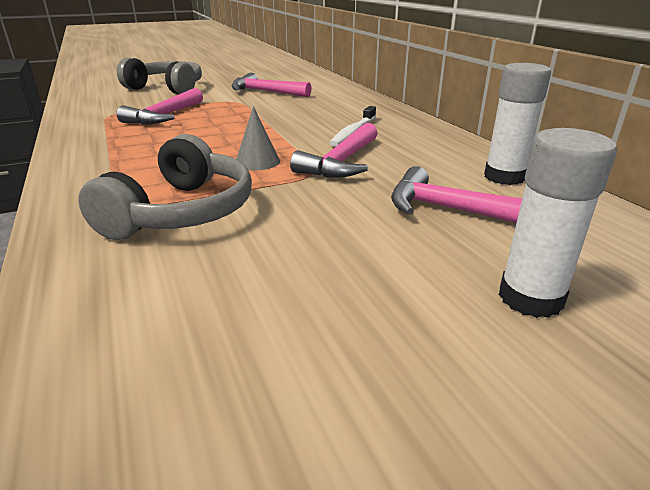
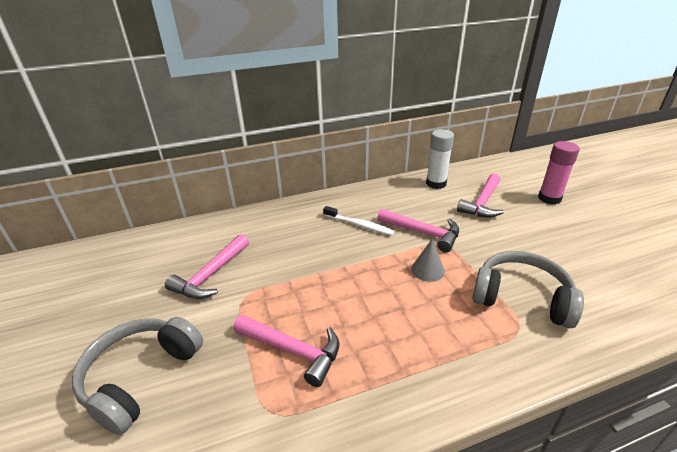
camera: 85 degrees left, 5 degrees up
white glue stick [499,128,617,318] -> pink glue stick [538,141,580,205]

